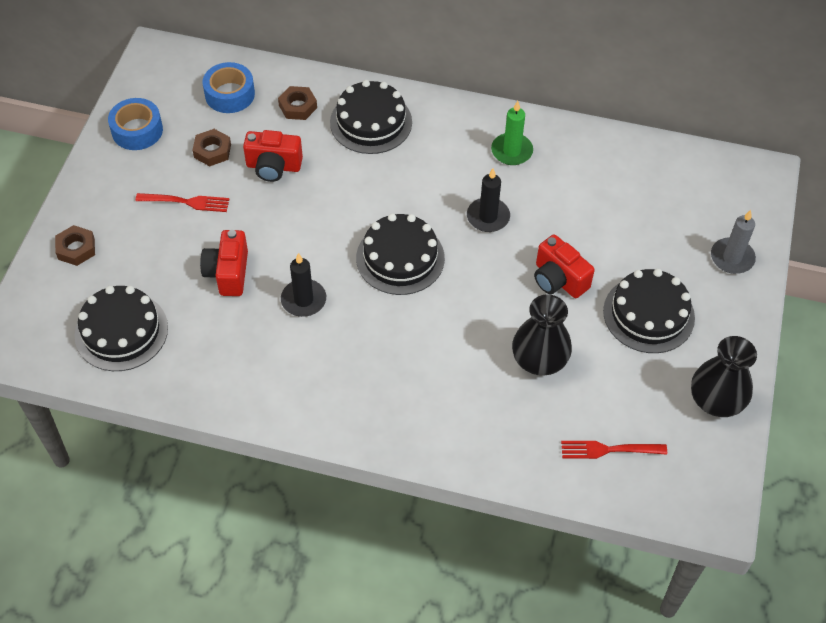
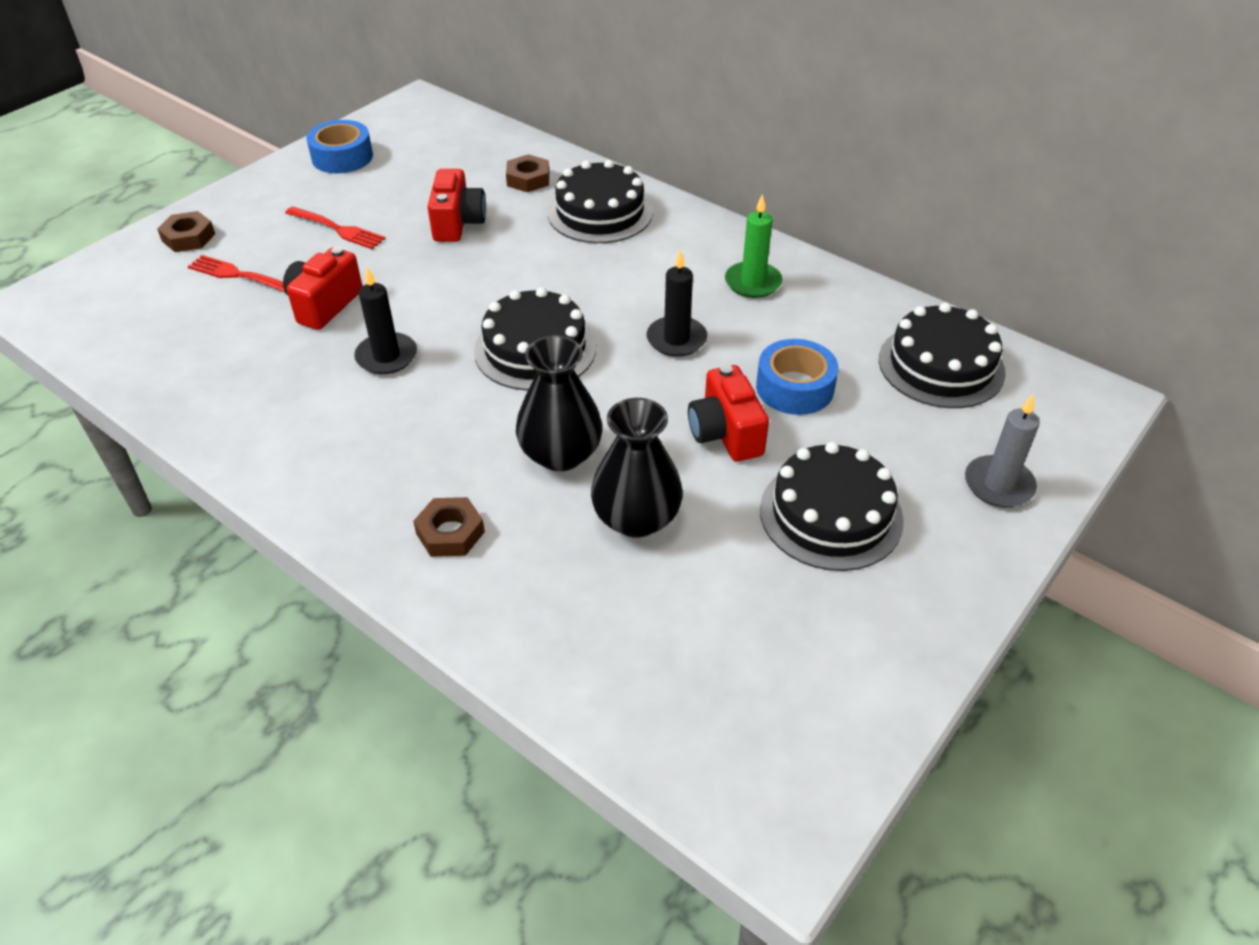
camera: 25 degrees right, 10 degrees down
black cake [75,286,168,371] -> black cake moved to [879,302,1006,408]
brown nut [192,129,231,166] -> brown nut moved to [413,497,485,557]
blue tape [203,62,255,113] -> blue tape moved to [756,339,839,415]
red camera [243,130,303,182] -> red camera turned 120 degrees counterclockwise [428,169,486,242]
red fork [561,441,667,459] -> red fork moved to [188,255,285,292]
black vase [691,336,757,417] -> black vase moved to [516,335,602,471]

